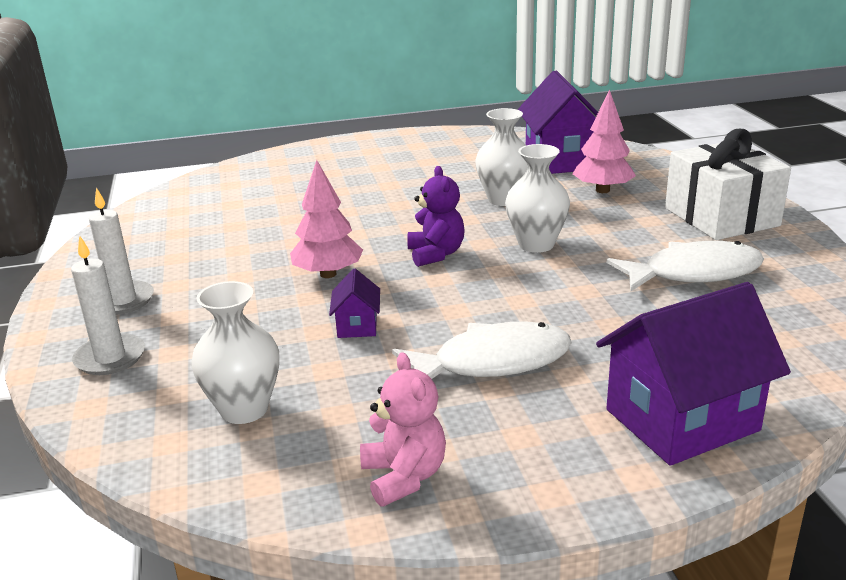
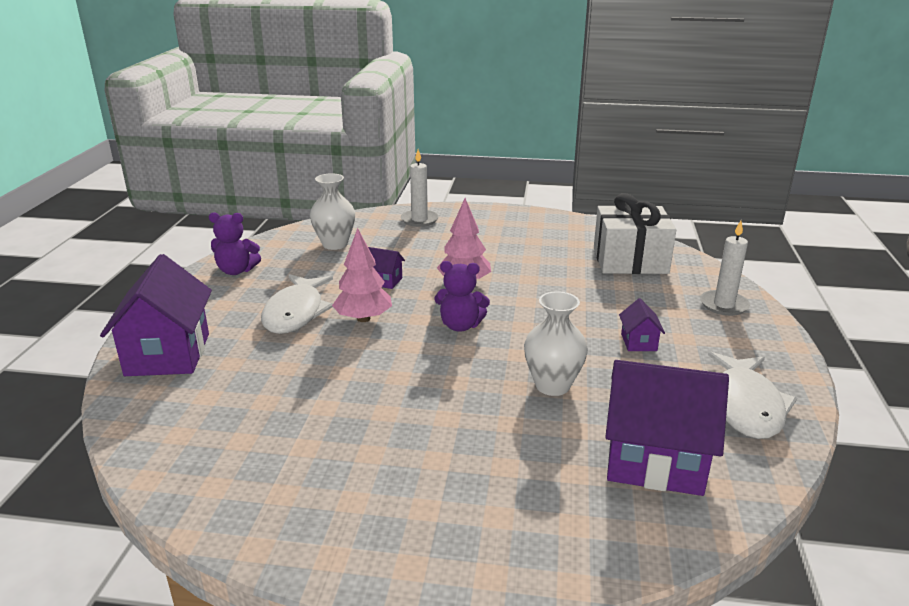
camera: 110 degrees right, 0 degrees up
white candle [89,188,154,315] -> white candle moved to [700,221,750,316]
pink teddy bear [360,352,446,507] -> purple teddy bear [209,212,261,275]
white vase [505,144,570,253] -> none
pink tree [573,89,636,193] -> pink tree moved to [332,228,392,322]
white fish [607,241,764,291] -> white fish moved to [708,352,797,439]
white gift [665,129,791,240] -> white gift moved to [594,193,676,274]
none -> purple house [619,298,665,351]

